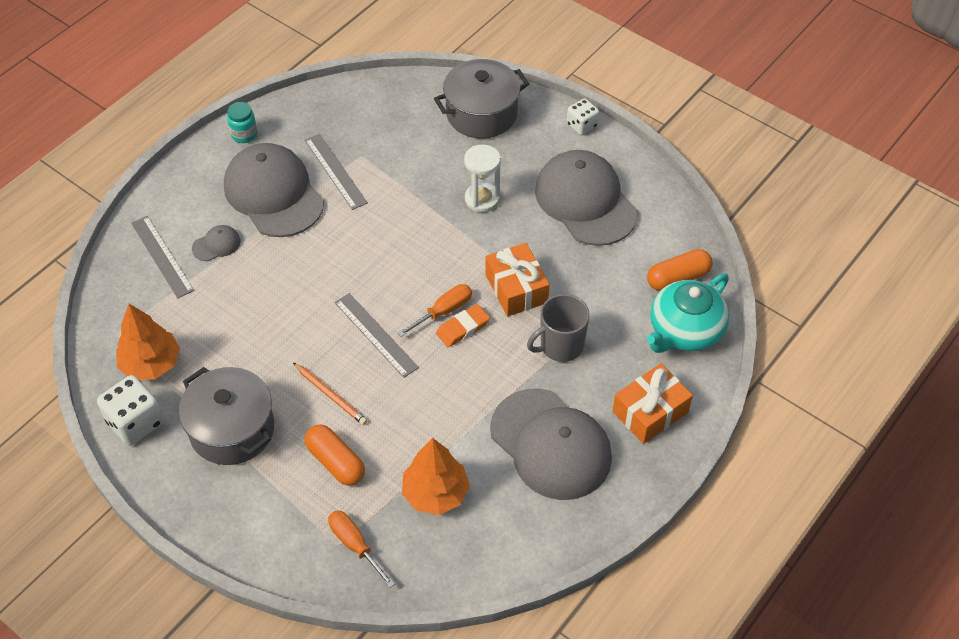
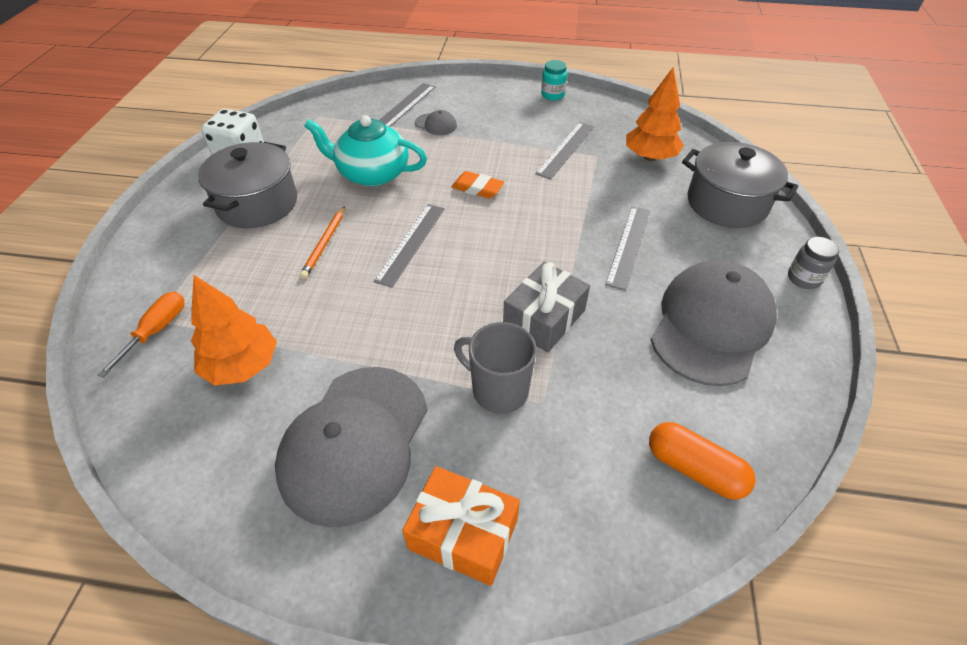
camera: 60 degrees right, 5 degrees down
orange tree [116,304,180,380] -> orange tree moved to [626,68,684,161]
grey cap [224,143,324,237] -> none
orange capsule [305,424,365,486] -> none
orange screwdriver [398,284,472,337] -> none
orange eraser [436,304,490,347] -> orange eraser moved to [451,171,504,199]
white hourglass [464,144,501,212] -> grey ruler [605,206,650,291]
orange gift [485,243,549,316] -> grey gift [503,262,590,352]
white dice [567,98,599,135] -> grey jar [788,237,839,289]
turquoise teapot [647,273,729,353] -> turquoise teapot moved to [304,115,427,187]

